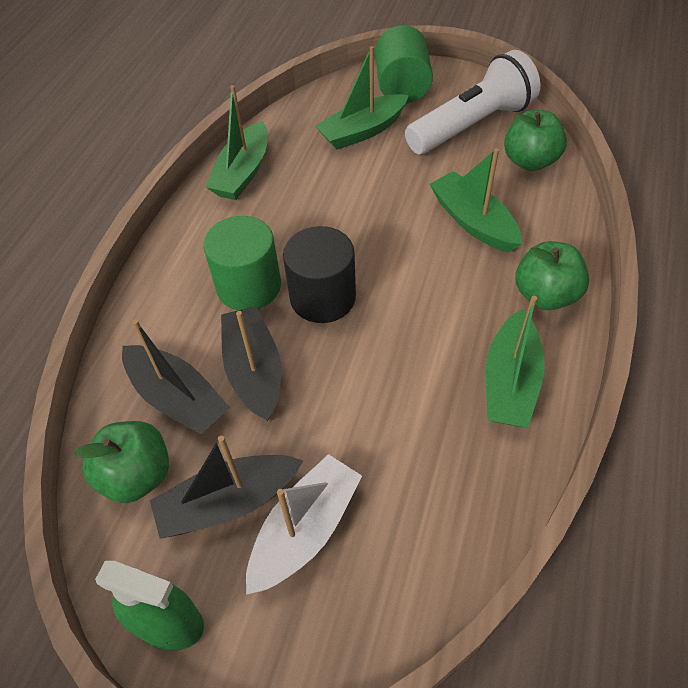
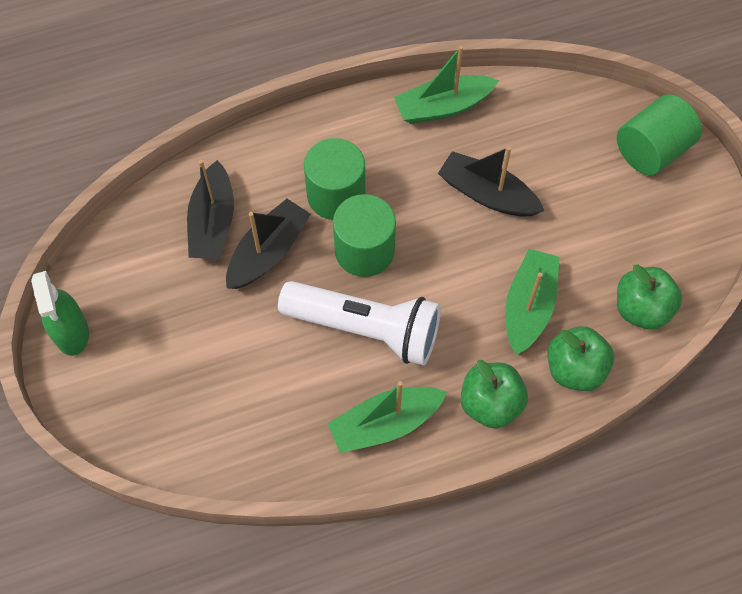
camera: 50 degrees right, 10 degrees up
green apple [74,421,169,503] -> green apple moved to [547,326,614,391]
black boat [150,436,303,539] -> black boat moved to [438,147,544,217]
white boat [246,454,362,595] -> none
black cylinder [283,226,356,323] -> green cylinder [333,194,396,277]
green boat [315,46,409,150] -> none
white flashlight [405,50,540,154] -> white flashlight moved to [278,281,441,366]

